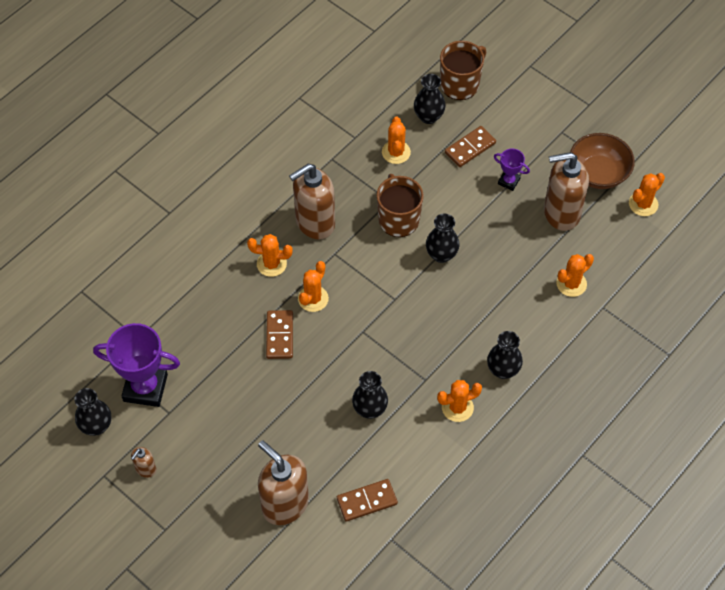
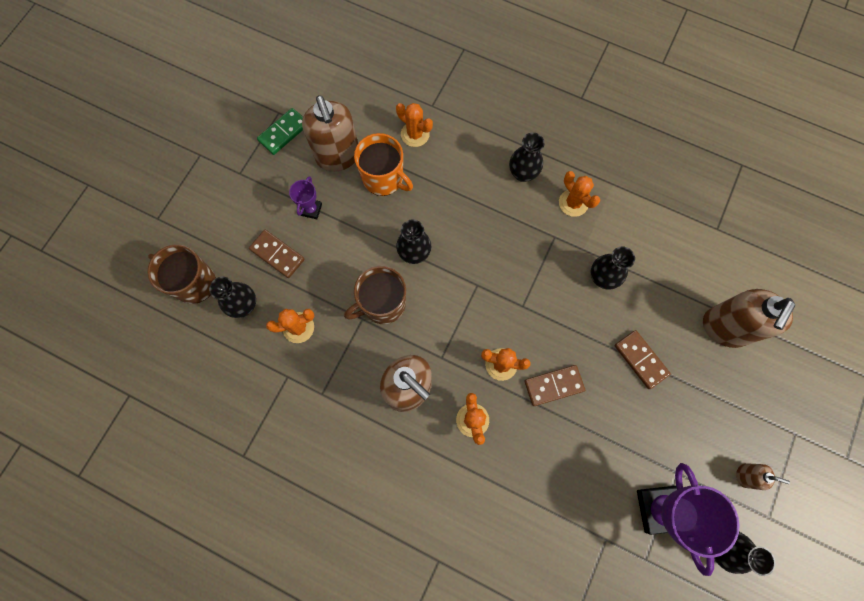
camera: 105 degrees left, 15 degrees up
brown domino [337,479,398,522] -> brown domino moved to [614,330,671,389]
brown bowl [570,133,635,189] -> green domino [257,108,303,155]
orange cactus [629,173,665,216] -> none
none -> orange mug [354,133,413,196]

